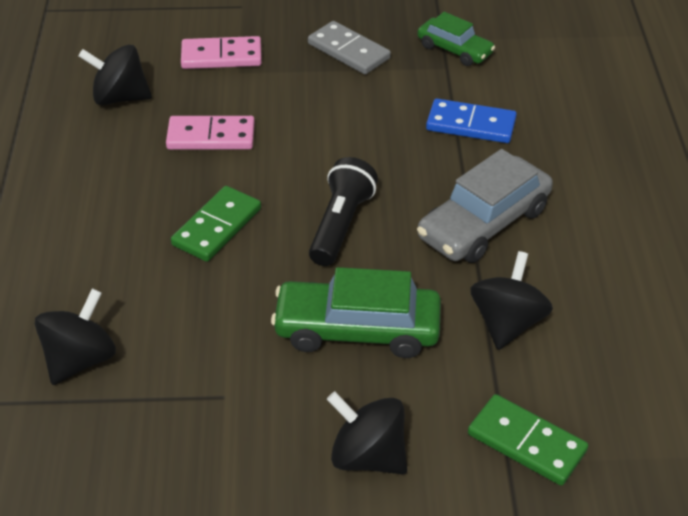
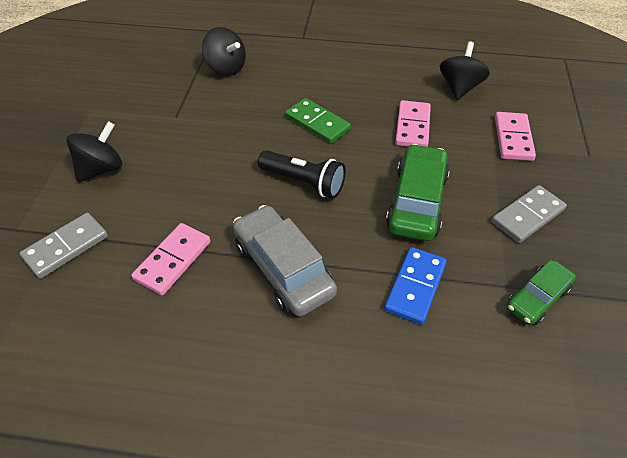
camera: 100 degrees right, 5 degrees up
green car [271,267,441,358] -> green car moved to [386,144,450,241]
green domino [468,394,588,486] -> grey domino [20,213,108,279]
black spinning top [470,251,553,350] -> pink domino [131,223,211,295]

